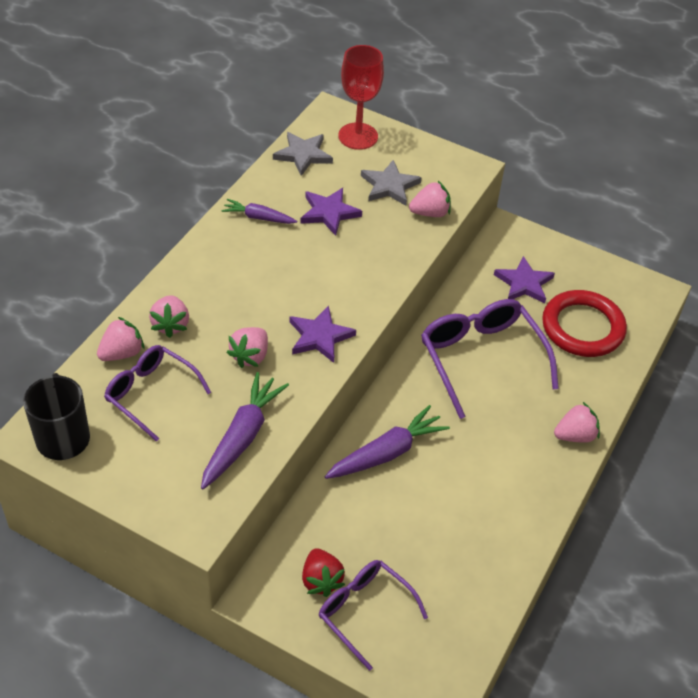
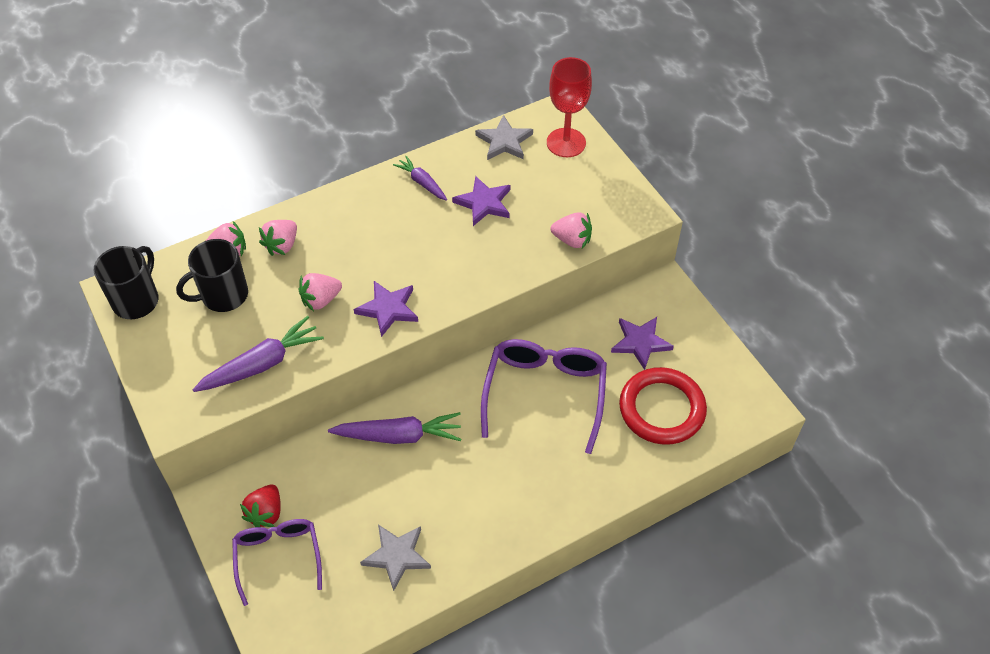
camera: 35 degrees right, 5 degrees up
purple glasses [104,345,211,441] -> black mug [176,239,248,312]
grey star [361,160,422,206] -> grey star moved to [360,525,431,591]
pink strawberry [554,402,600,443] -> none

